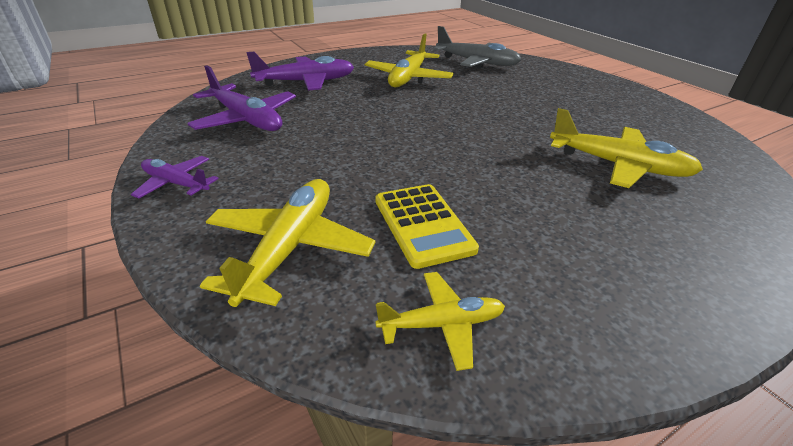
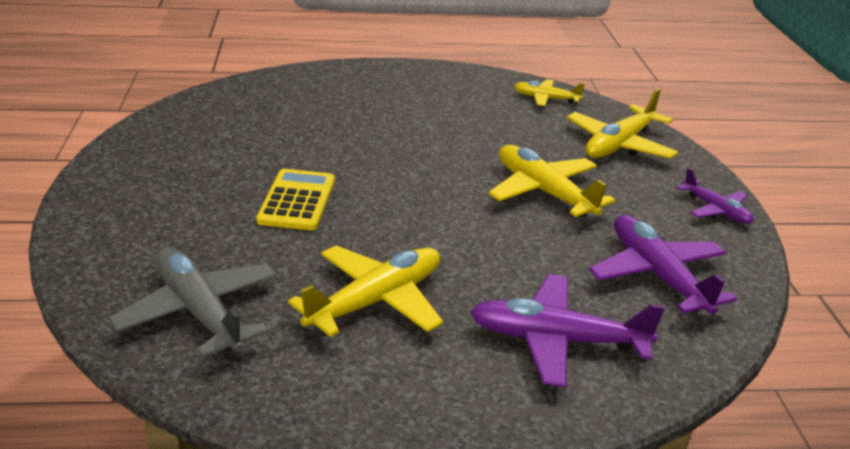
camera: 155 degrees left, 5 degrees down
yellow calculator [375,184,479,269] -> yellow calculator moved to [256,169,335,230]
yellow plane [550,108,703,188] -> yellow plane moved to [488,145,616,217]

